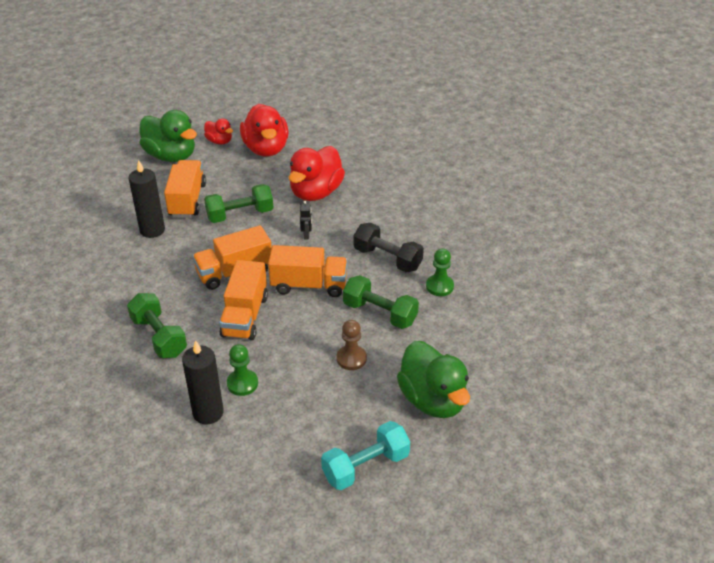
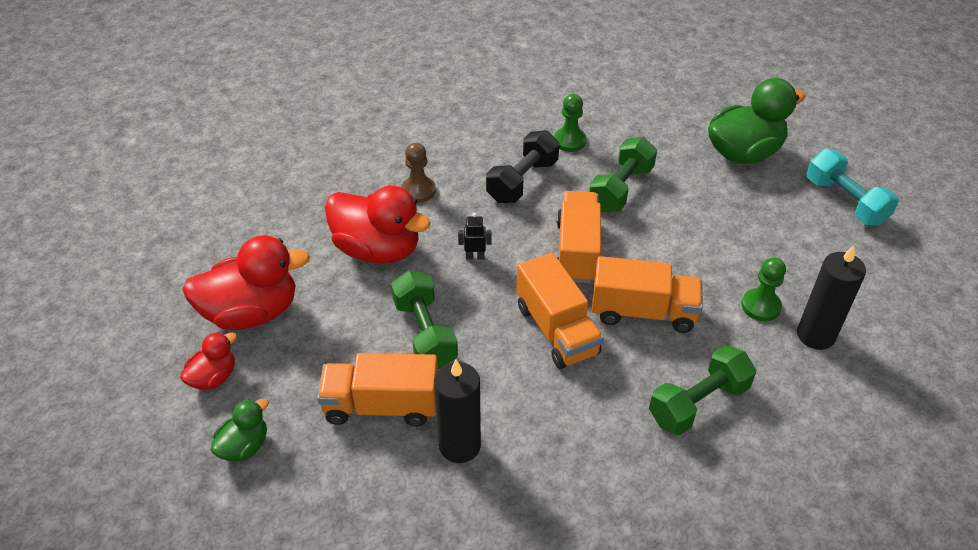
camera: 90 degrees left, 5 degrees up
green duck [139,110,197,162] -> green duck [210,399,269,461], size x0.52
brown pawn [337,320,367,370] -> brown pawn moved to [401,143,436,203]

